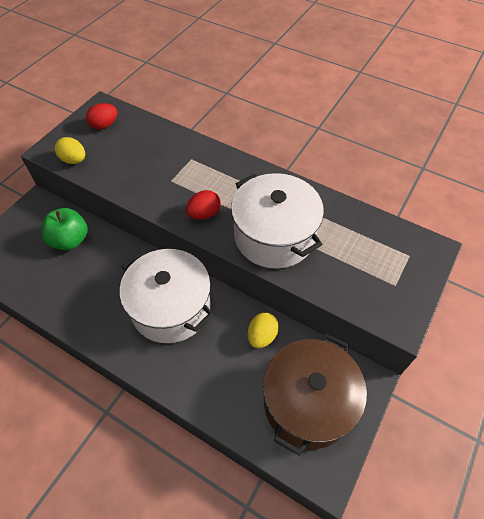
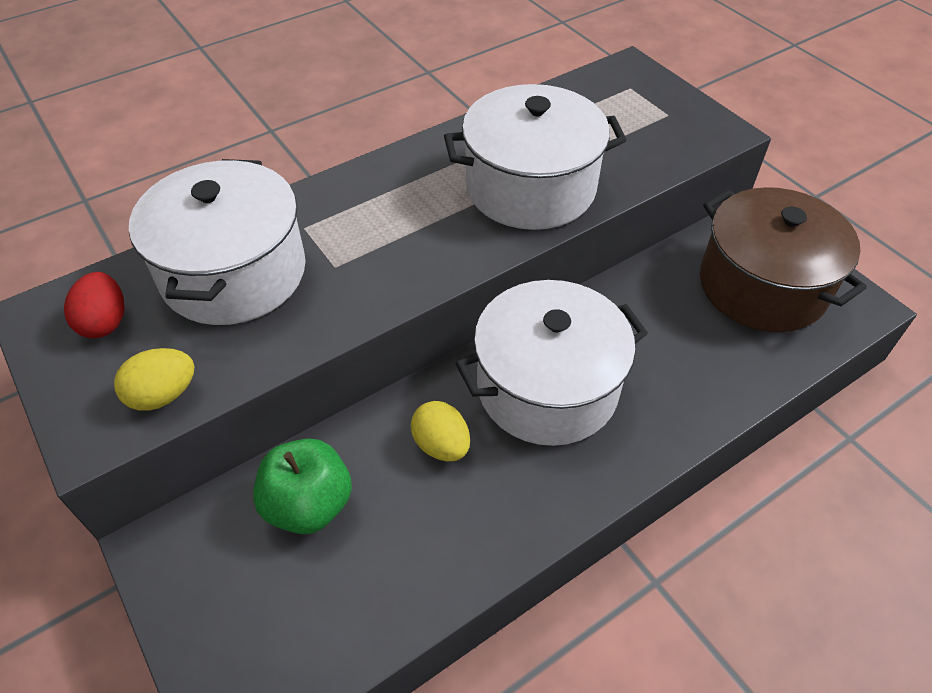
camera: 65 degrees left, 5 degrees down
red egg [186,190,221,219] -> none
yellow egg [248,313,279,348] -> yellow egg moved to [411,401,470,462]
none -> white pot [129,159,306,325]

